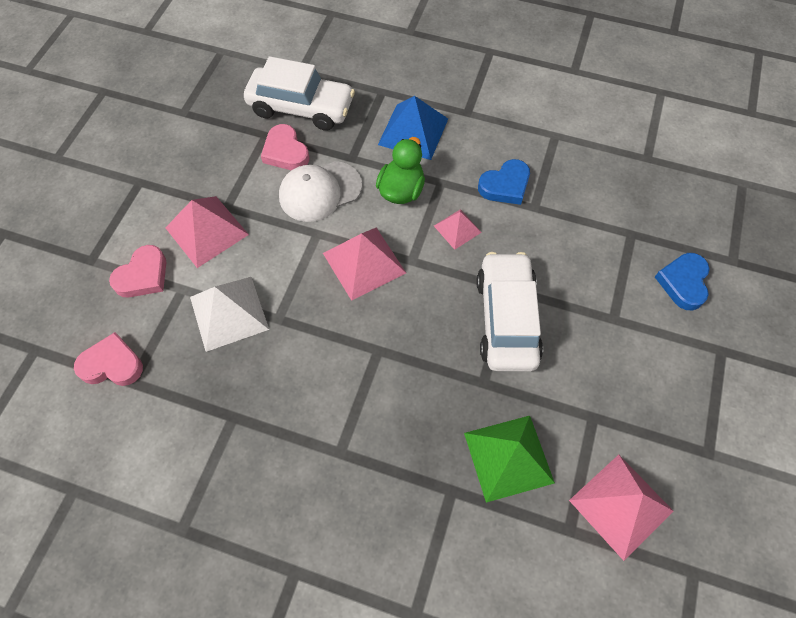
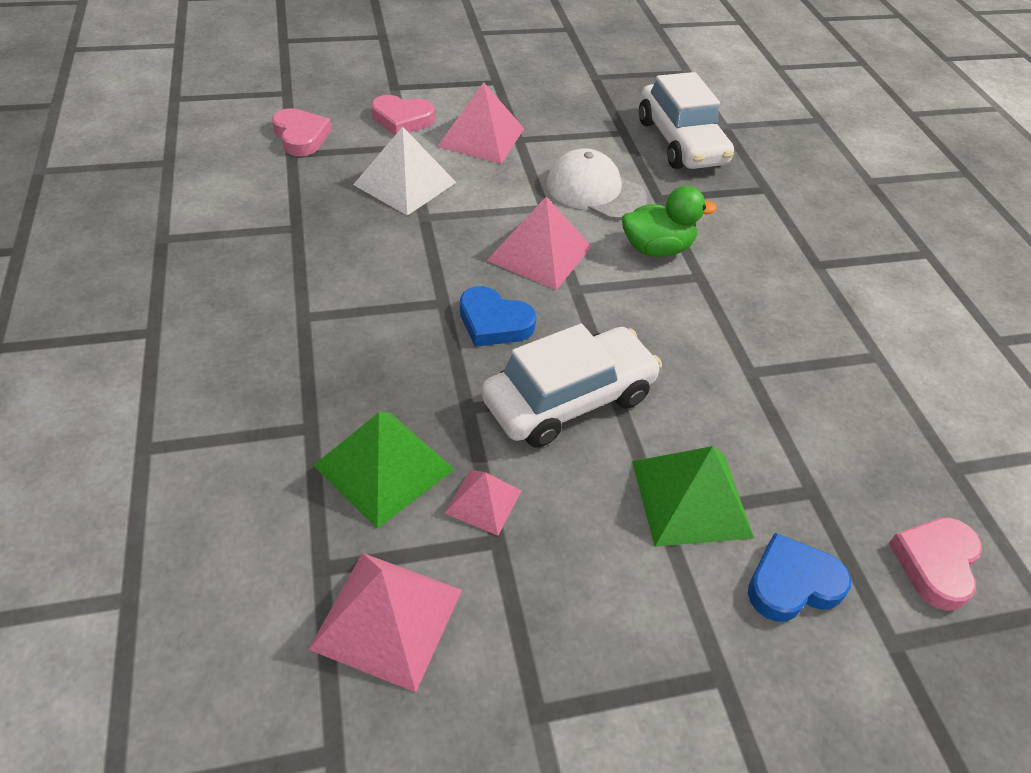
camera: 55 degrees right, 15 degrees down
pink heart [261,124,310,170] -> pink heart moved to [888,517,982,611]
blue pyramid [378,96,448,160] -> none
pink pyramid [434,209,482,250] -> pink pyramid moved to [445,470,522,536]
blue heart [478,159,530,205] -> blue heart moved to [460,286,536,347]
none -> green pyramid [632,446,754,547]

